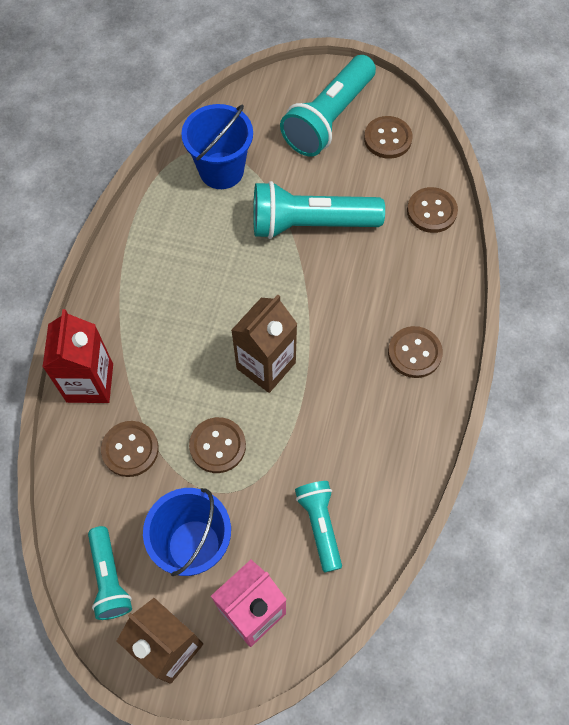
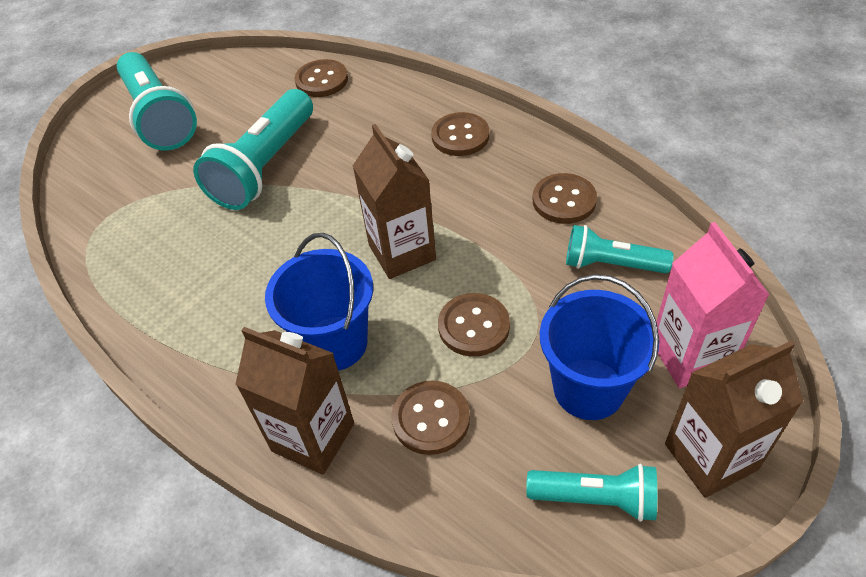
camera: 60 degrees left, 15 degrees down
red carton [42,309,113,403] -> brown carton [235,327,354,475]
blue bucket [181,104,253,189] -> blue bucket moved to [265,233,373,371]
brown button [364,116,413,159] -> brown button moved to [533,173,597,224]

